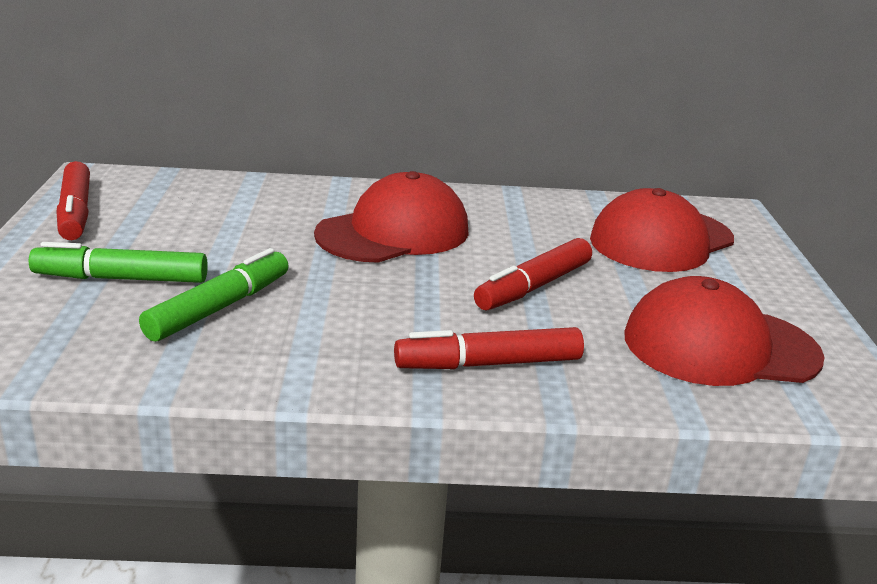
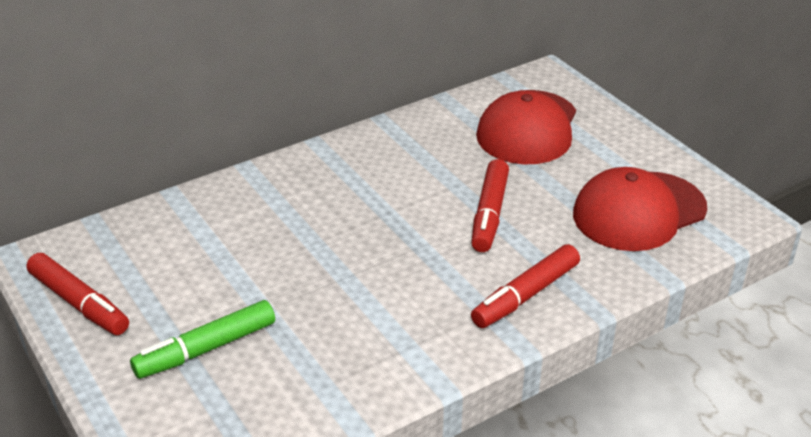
camera: 30 degrees left, 10 degrees up
green marker [139,248,289,342] -> none
red cap [314,171,469,262] -> none

